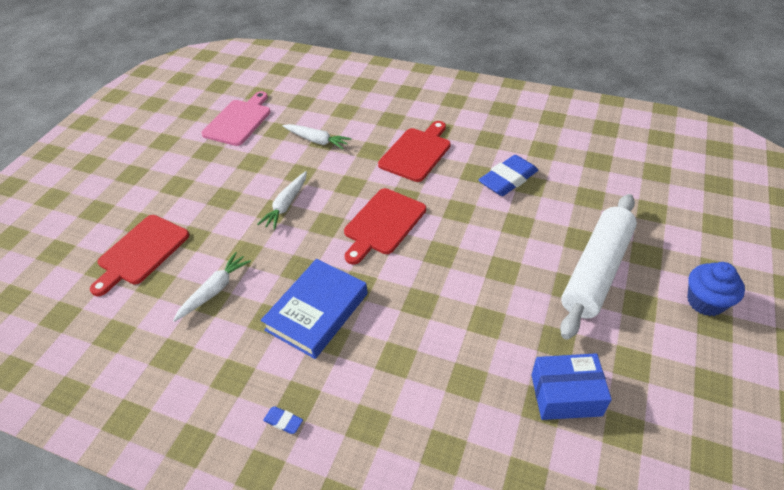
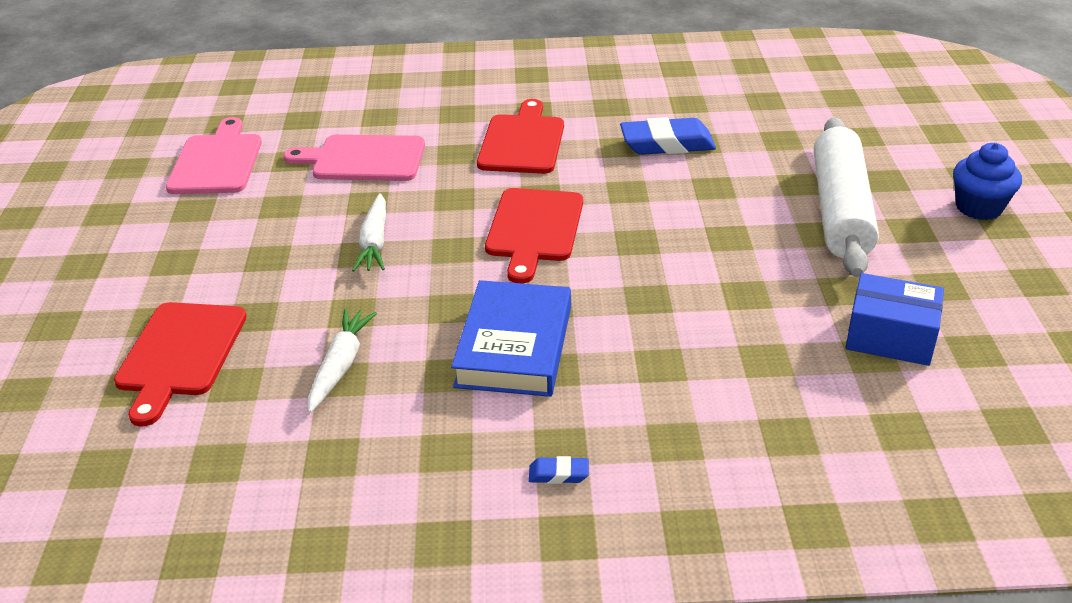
camera: 25 degrees left, 10 degrees down
white carrot [283,124,351,149] -> pink cutting board [283,134,425,181]
blue eraser [479,155,538,196] -> blue eraser turned 60 degrees clockwise [620,117,716,155]
blue box [531,353,612,420] -> blue box turned 45 degrees clockwise [845,273,944,366]

